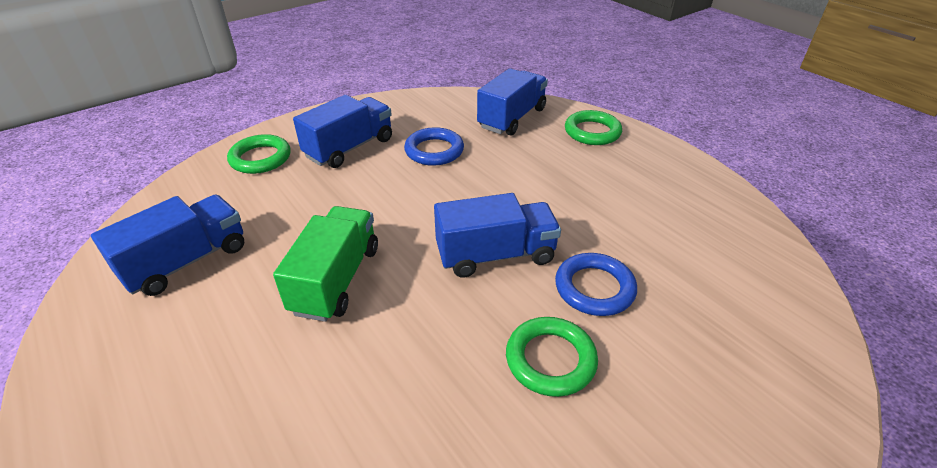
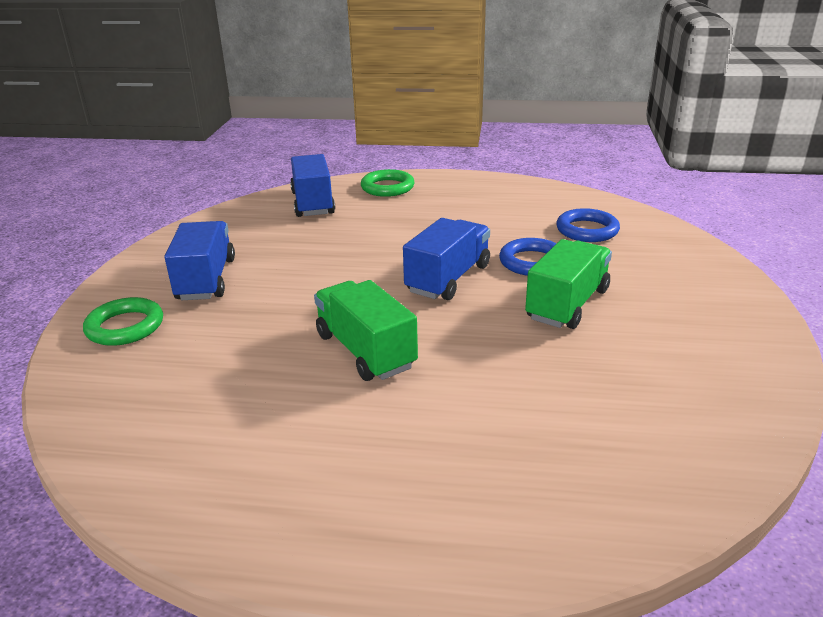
camera: 45 degrees left, 10 degrees down
blue truck [91,194,244,296] -> none
blue ring [404,127,464,166] -> blue ring moved to [556,208,620,242]
green ring [506,317,598,397] -> green truck [525,239,612,329]

